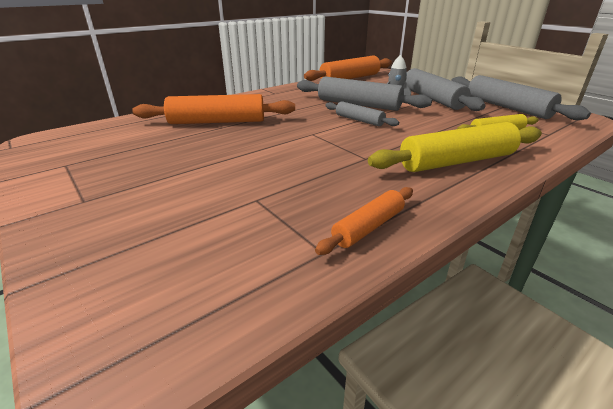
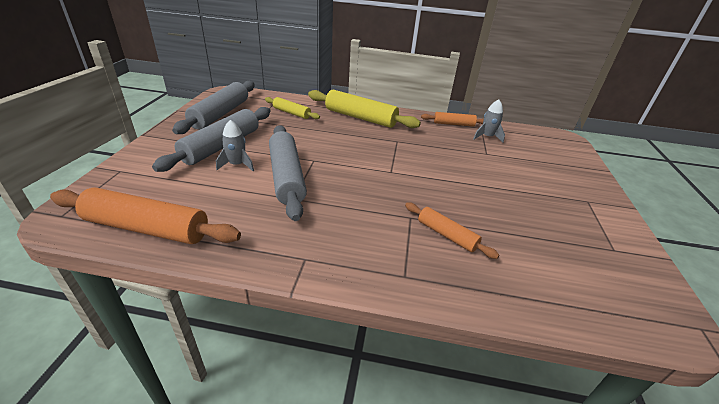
camera: 135 degrees left, 5 degrees up
orange rolling pin [132,94,295,124] -> orange rolling pin [405,202,499,259], size x0.55
grey rolling pin [325,101,399,126] -> none
none -> grey rocket [473,99,505,143]

